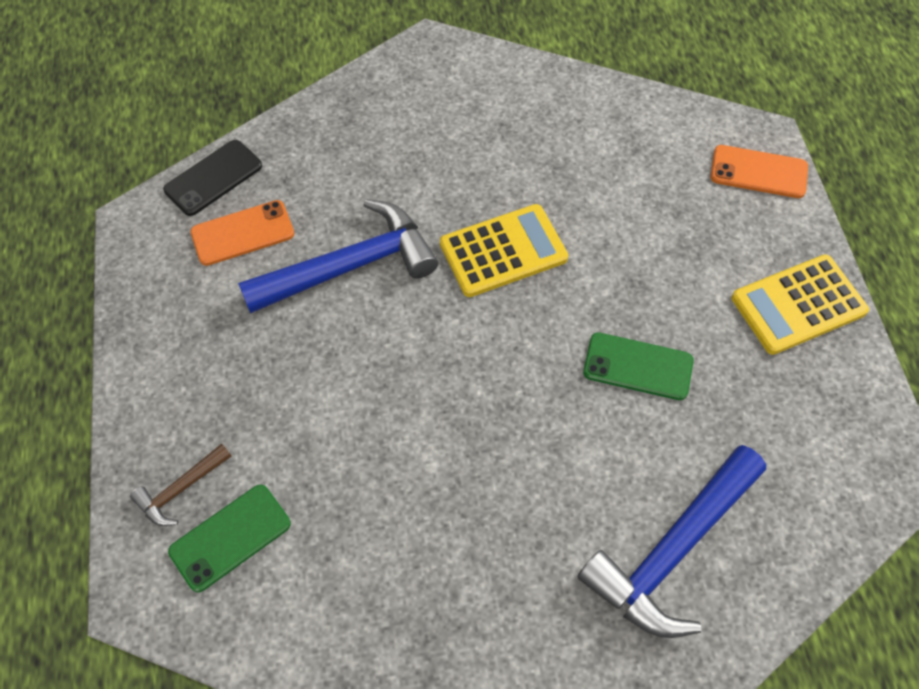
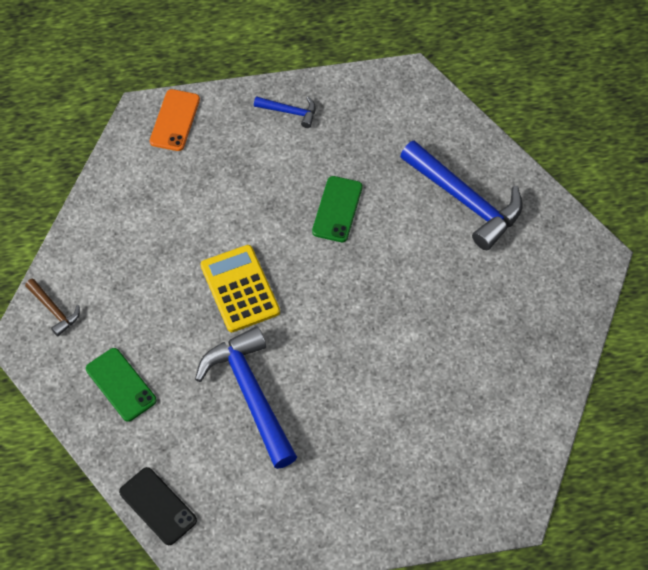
camera: 90 degrees left, 0 degrees up
brown hammer [130,443,232,526] -> brown hammer moved to [25,279,80,337]
green phone [168,485,291,592] -> green phone moved to [86,348,157,422]
orange phone [190,200,294,266] -> none
yellow calculator [731,255,869,355] -> blue hammer [254,96,316,128]

